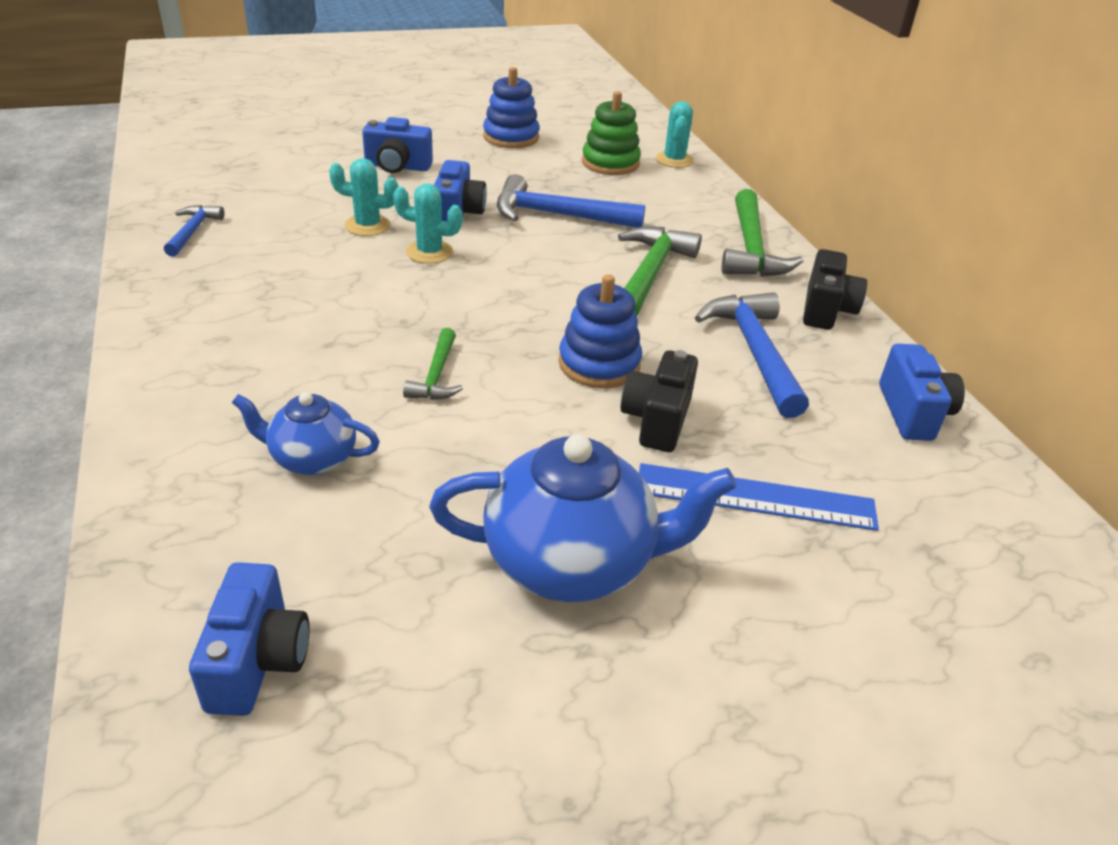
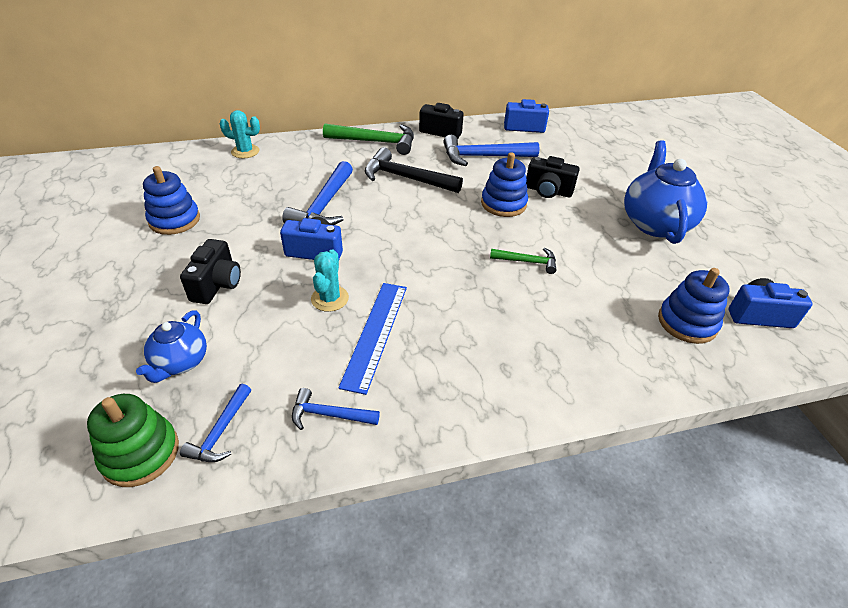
camera: 85 degrees left, 5 degrees up
blue teapot [232,392,380,475] -> blue teapot moved to [136,310,207,383]
blue camera [362,117,433,173] -> black camera [180,239,241,304]
turquoise cactus [393,183,463,264] -> none
green stacking toy [582,91,641,175] -> green stacking toy moved to [87,394,179,487]
green hammer [618,226,702,315] -> black hammer [365,147,463,193]
blue ruler [639,463,879,531] -> blue ruler moved to [338,283,407,395]
none -> blue hammer [180,384,251,462]
none -> blue stacking toy [658,268,730,344]

